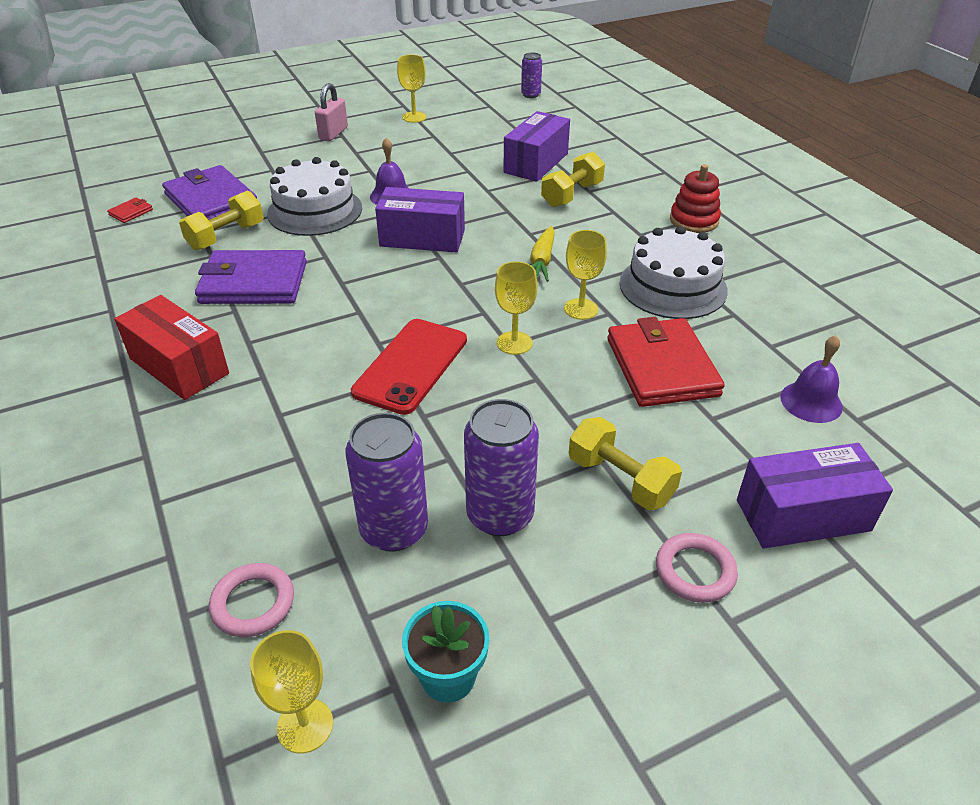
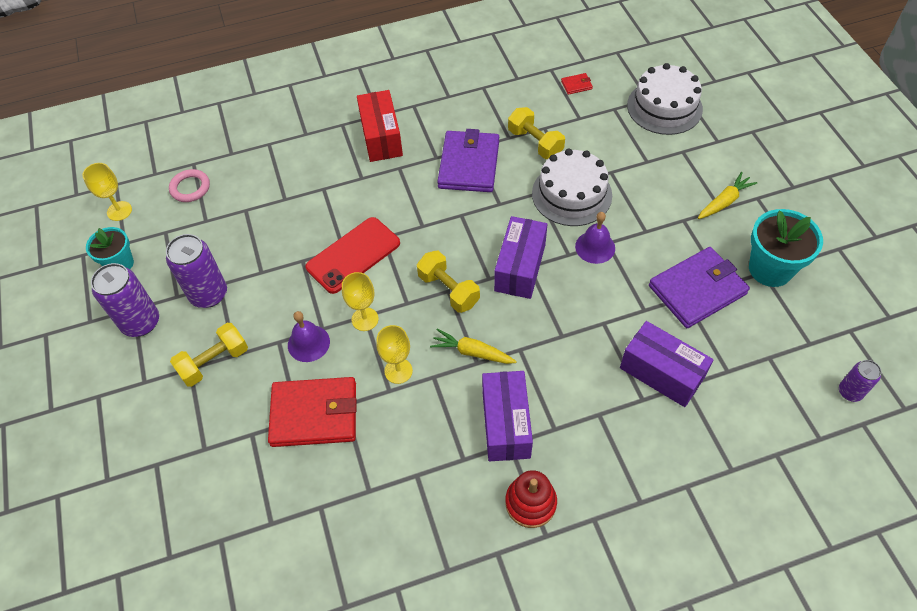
camera: 100 degrees right, 15 degrees up
red wallet [107,197,153,223] -> red wallet turned 60 degrees counterclockwise [561,73,593,95]
red box [114,295,229,400] -> red box turned 60 degrees counterclockwise [357,90,403,162]
purple wallet [162,165,257,220] -> purple wallet moved to [649,247,750,328]
pink padlock [315,83,348,141] -> yellow carrot [698,172,757,219]
purple can [346,413,428,552] -> purple can moved to [91,263,159,337]
red phone [351,319,467,415] -> red phone turned 75 degrees counterclockwise [305,217,400,294]
yellow goblet [397,55,426,123] -> turquoise flower pot [749,209,823,287]
yellow dumbbell [541,152,605,207] -> yellow dumbbell moved to [417,251,480,313]
white cake [619,226,728,319] -> white cake moved to [627,63,703,135]
pink ring [656,533,738,603] -> none
purple box [737,443,893,549] -> purple box moved to [482,371,533,461]
purple bell [780,335,843,423] -> purple bell moved to [288,311,330,362]

